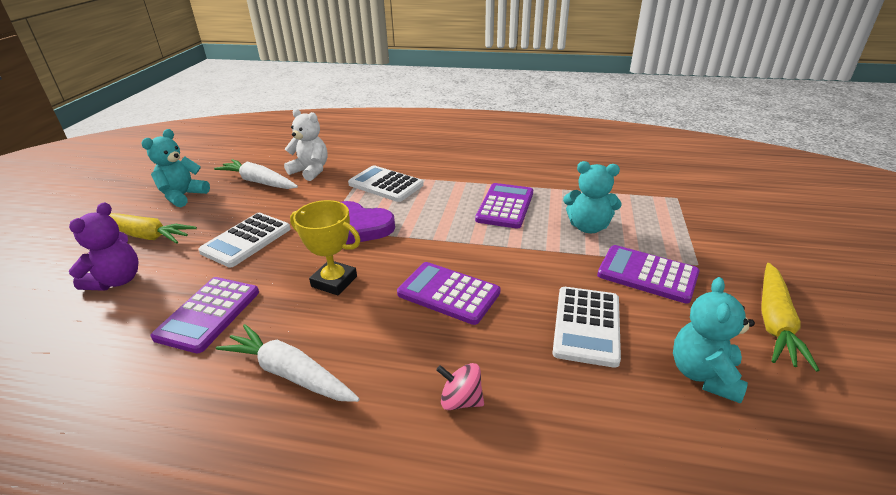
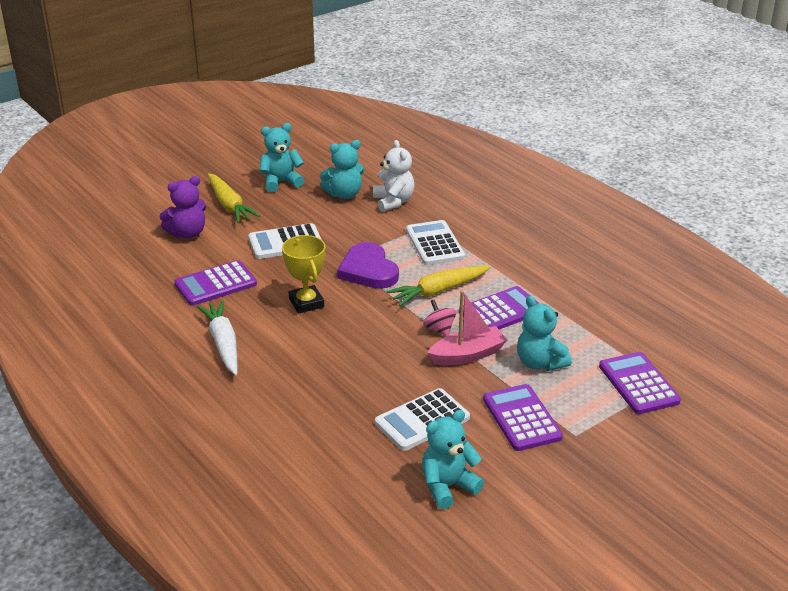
camera: 40 degrees right, 0 degrees up
white carrot [214,159,298,189] -> turquoise teddy bear [320,140,364,199]
purple calculator [397,262,500,325] -> purple calculator moved to [599,352,681,414]
pink spinning top [436,363,484,410] -> pink spinning top moved to [423,300,456,336]
yellow carrot [761,263,820,372] -> yellow carrot moved to [387,265,491,306]
none -> pink boat [427,291,507,365]

